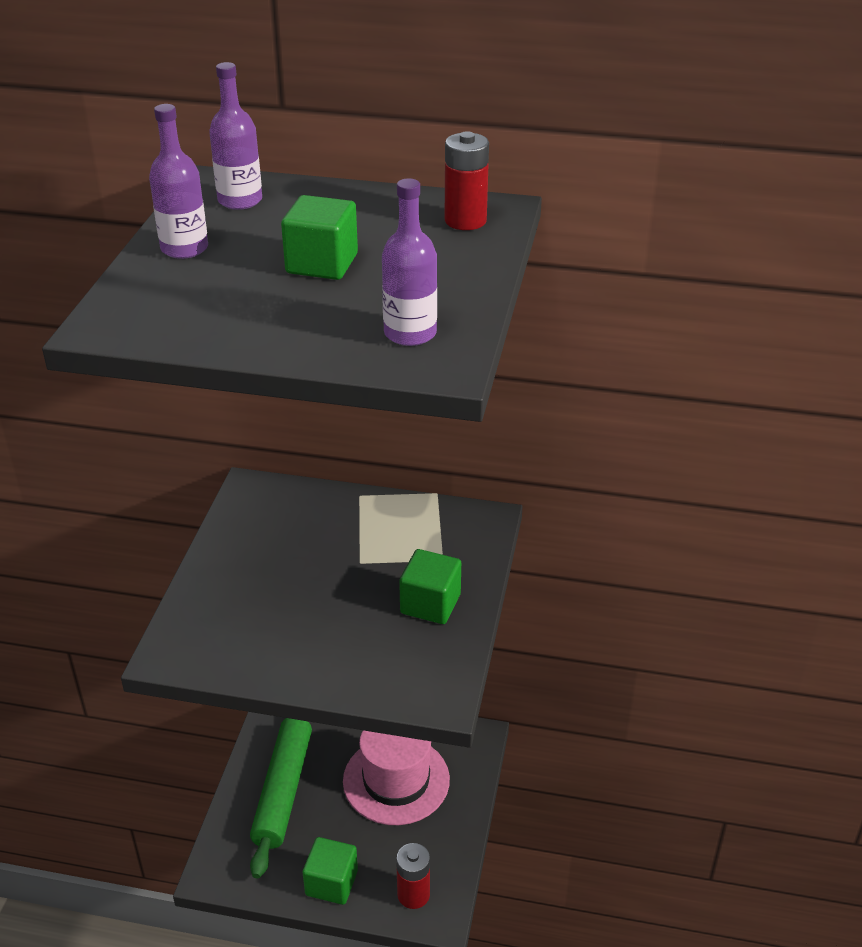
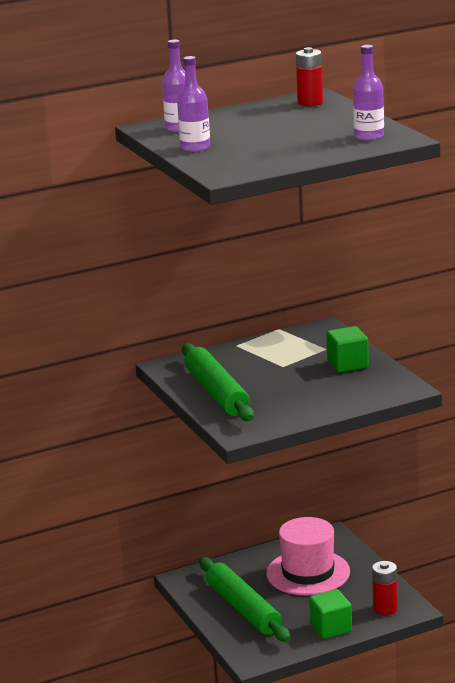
camera: 35 degrees left, 15 degrees down
green cube [281,195,358,280] -> none
none -> green rolling pin [182,343,254,421]

